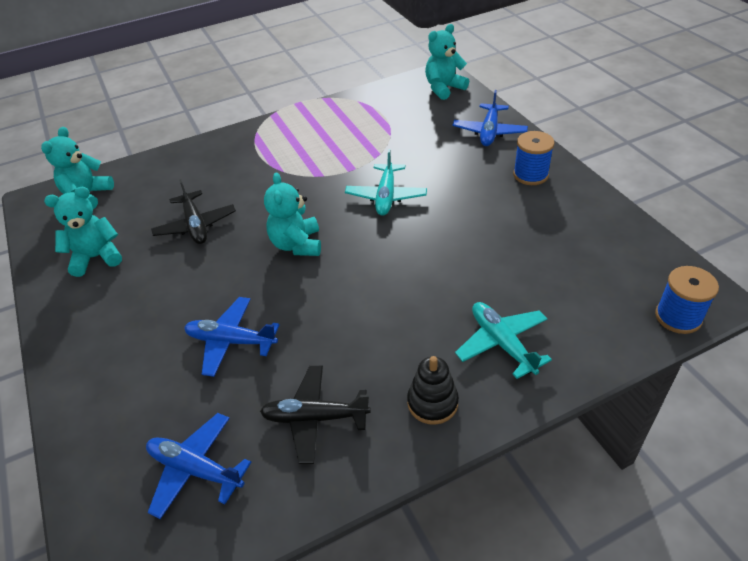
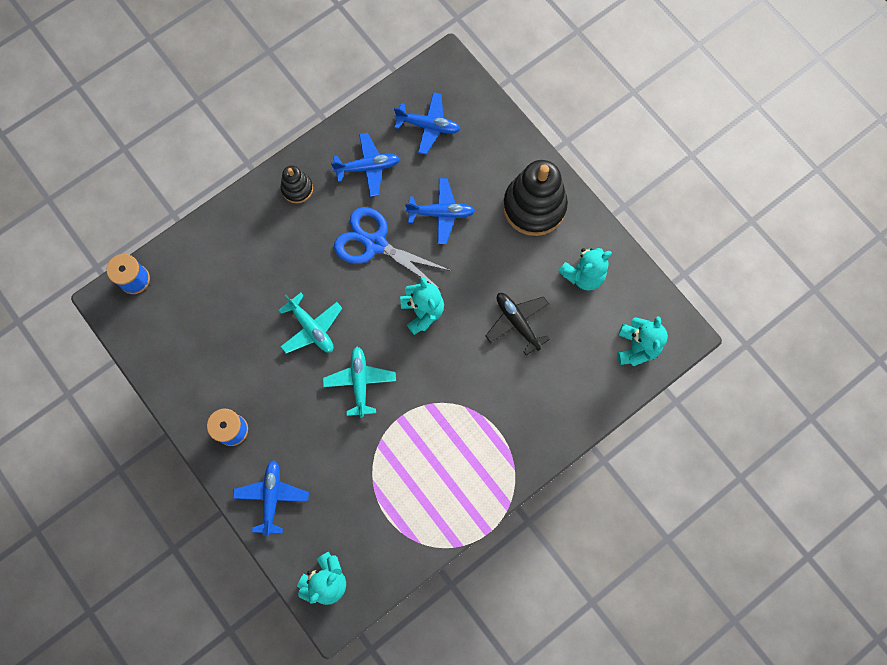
camera: 165 degrees right, 30 degrees up
black plane [260,366,371,464] -> blue plane [331,133,400,197]
turquoise plane [455,302,552,379] -> turquoise plane moved to [279,293,343,353]
none -> blue scissors [334,207,452,290]
none -> black stacking toy [503,160,568,236]

